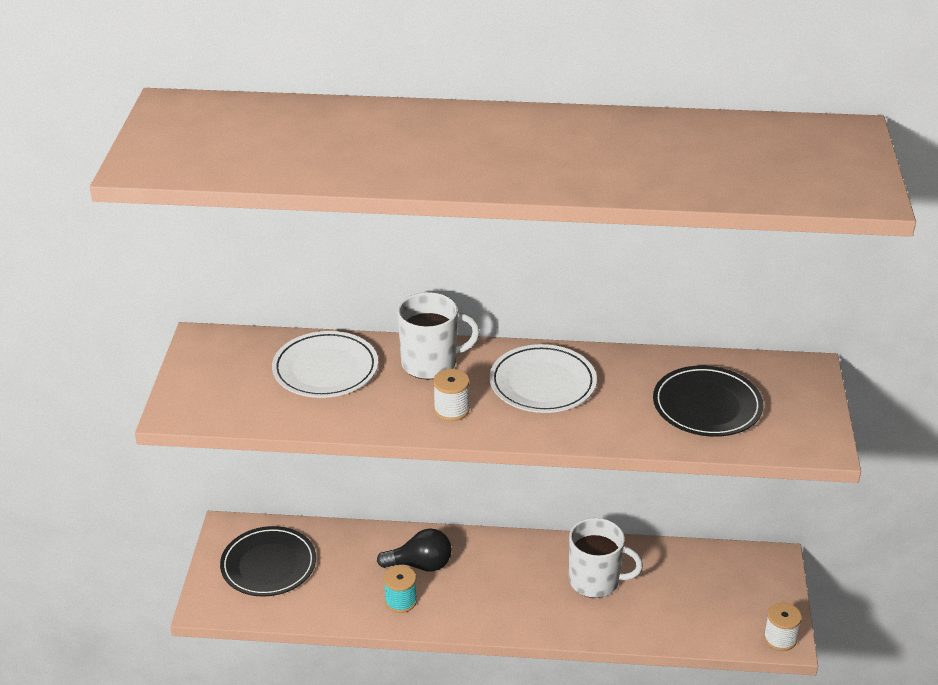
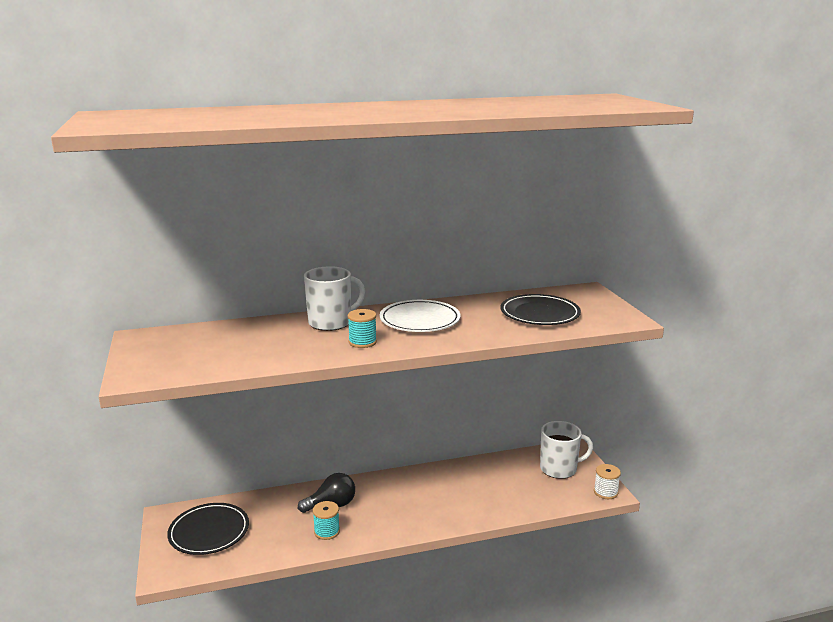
camera: 20 degrees left, 15 degrees down
white plate [272,331,378,398] -> none
white spool [433,369,470,421] -> turquoise spool [348,309,377,348]
white mug [569,518,643,598] -> white mug moved to [540,421,593,479]

